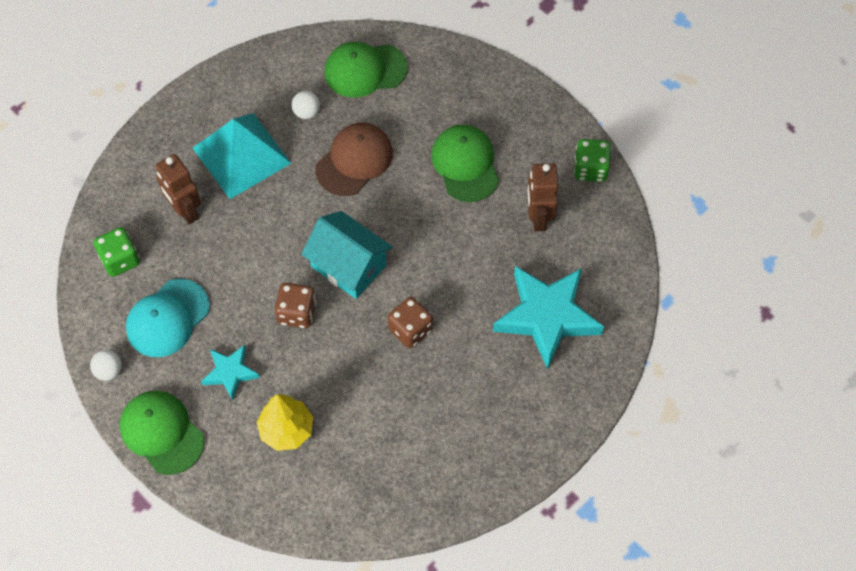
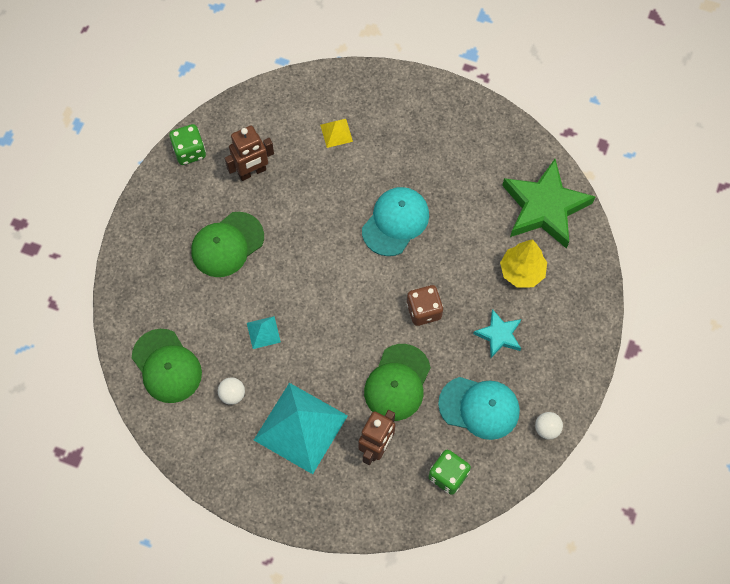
camera: 115 degrees left, 5 degrees up
green cap [120,391,204,475] -> green cap moved to [364,344,431,421]
turquoise house [301,211,393,299] -> none
brown cap [315,123,393,196] -> turquoise pyramid [247,316,281,349]
brown dice [388,297,433,348] -> turquoise cap [362,187,429,256]
turquoise star [493,266,604,370] -> yellow pyramid [320,119,353,148]
none -> green star [502,159,596,249]

